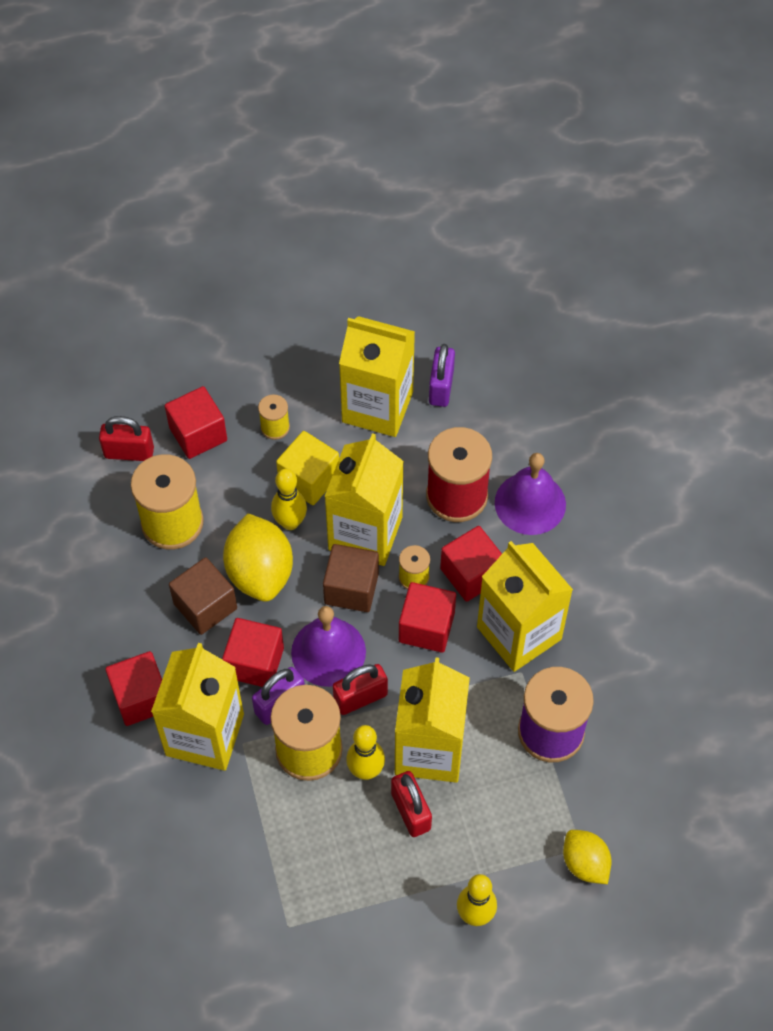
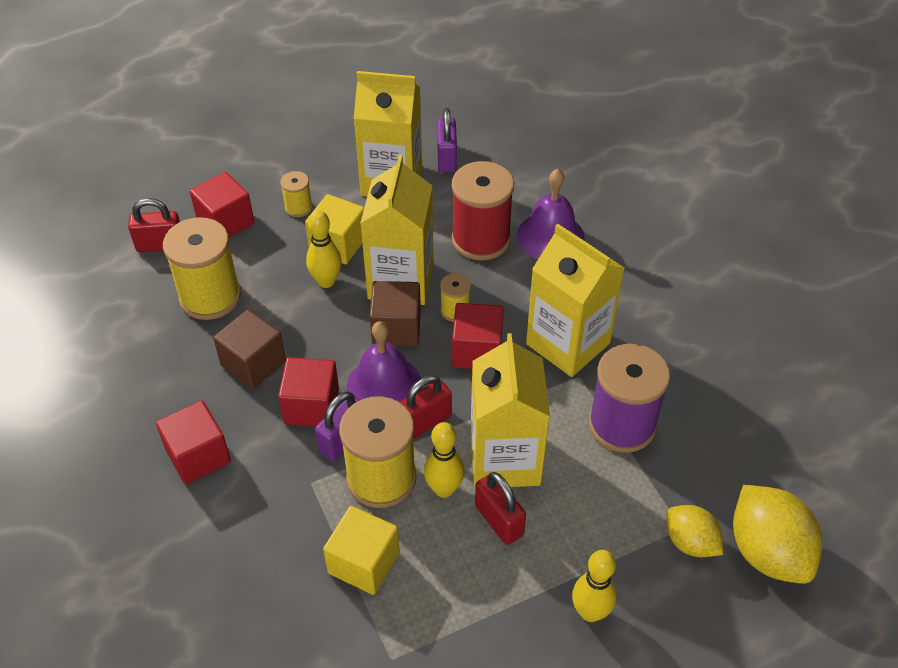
camera: 10 degrees left, 10 degrees down
yellow carton [151,643,244,771] -> none
yellow lemon [223,514,293,602] -> yellow lemon moved to [733,485,822,584]
red cube [440,526,502,602] -> none
none -> yellow cube [323,506,400,595]

